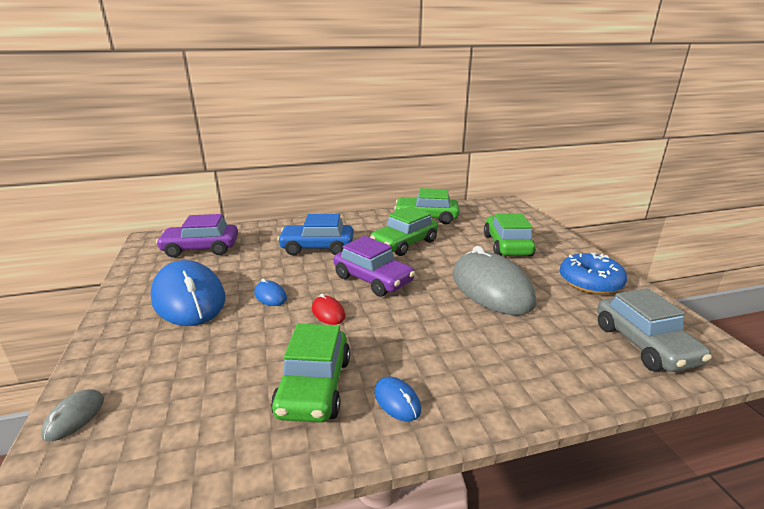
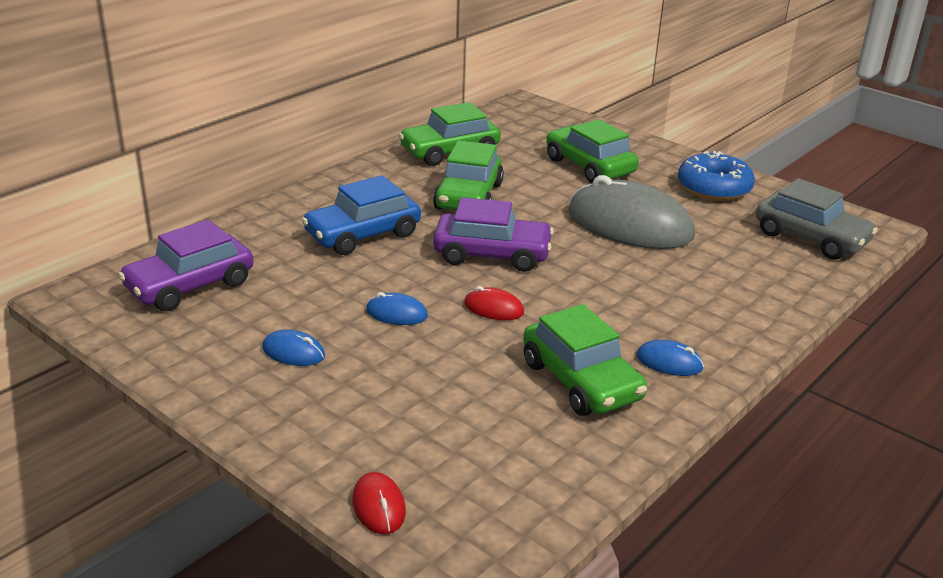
camera: 35 degrees left, 5 degrees up
grey mouse [41,389,104,441] -> red mouse [352,472,406,534]
blue mouse [151,260,226,326] -> blue mouse [262,330,325,366], size x0.41

